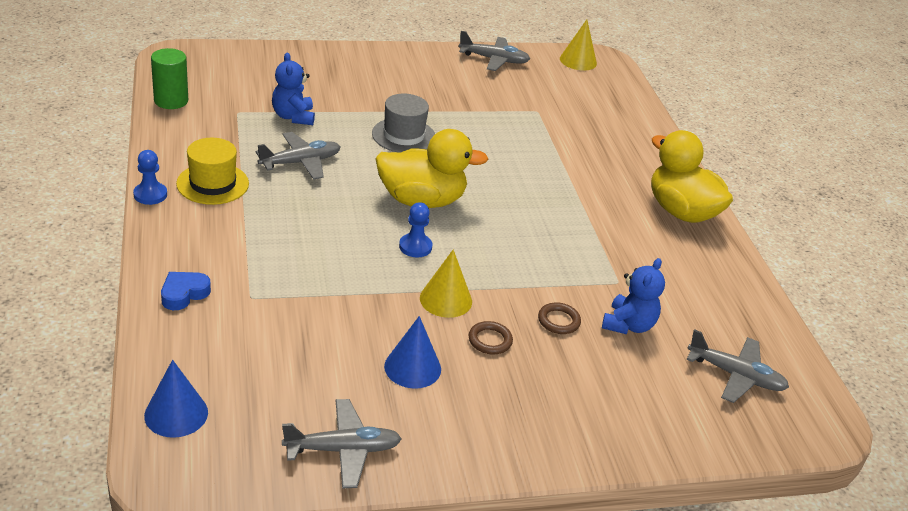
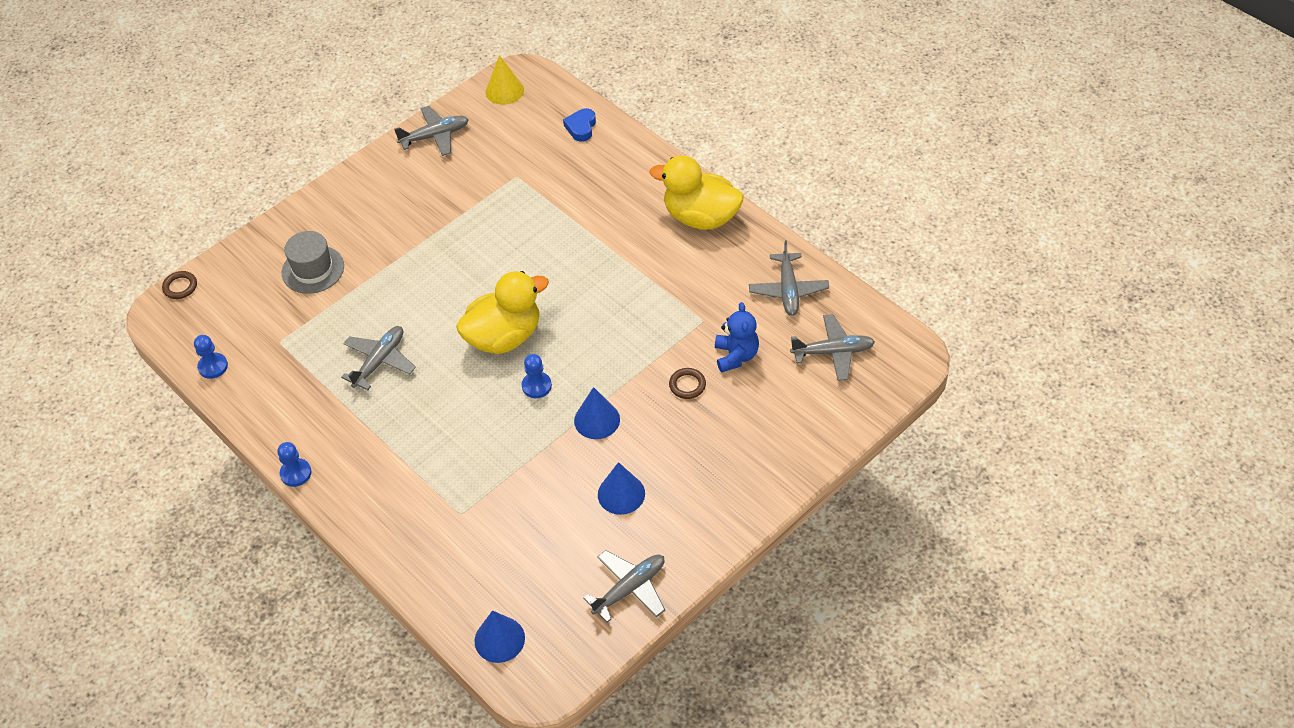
camera: 25 degrees left, 15 degrees up
green cylinder [151,48,188,109] -> blue pawn [194,335,228,379]
blue heart [161,272,211,310] -> blue heart moved to [563,108,596,142]
yellow hat [176,138,249,205] -> none
blue teddy bear [272,52,315,125] -> none
grey hat [372,94,435,153] -> grey hat moved to [282,231,344,294]
yellow cone [420,249,472,318] -> blue cone [574,387,620,439]
brown ring [469,321,513,354] -> brown ring moved to [162,271,197,299]
none -> grey plane [749,240,829,316]

